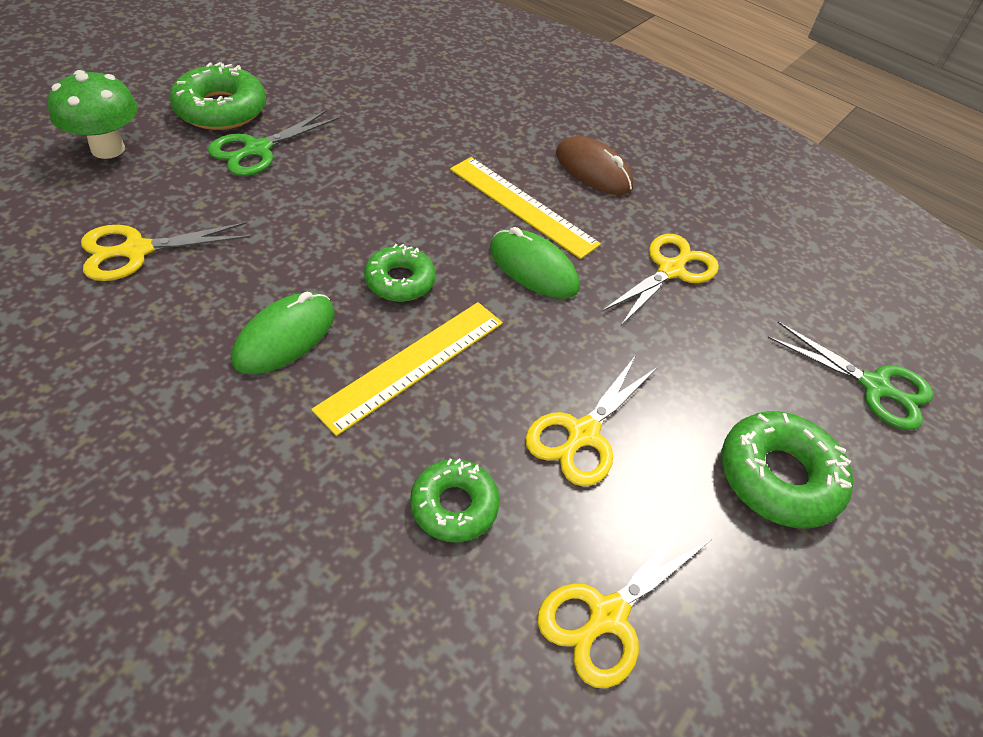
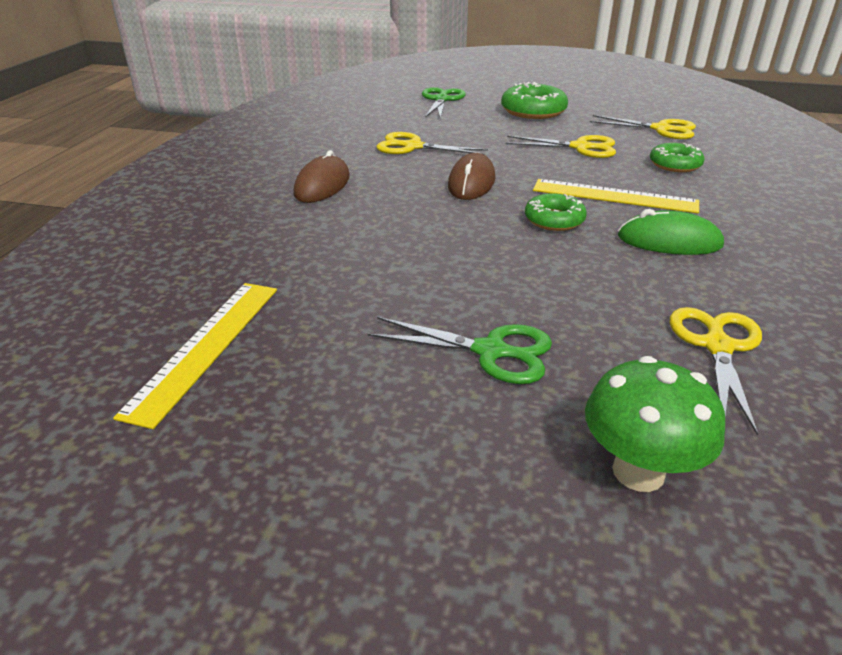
camera: 110 degrees left, 15 degrees down
yellow scissors [81,222,250,281] -> yellow scissors turned 120 degrees counterclockwise [670,307,762,435]
green donut [169,62,266,130] -> none
yellow ruler [450,157,601,259] -> yellow ruler moved to [113,283,277,429]
green mouse [490,227,579,299] -> brown mouse [448,153,495,200]

